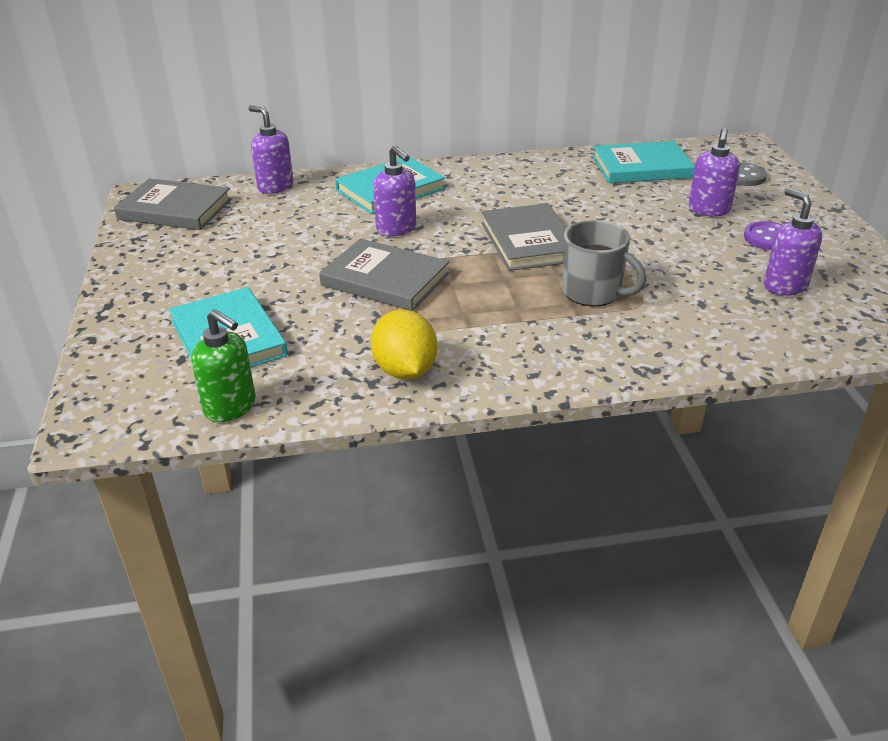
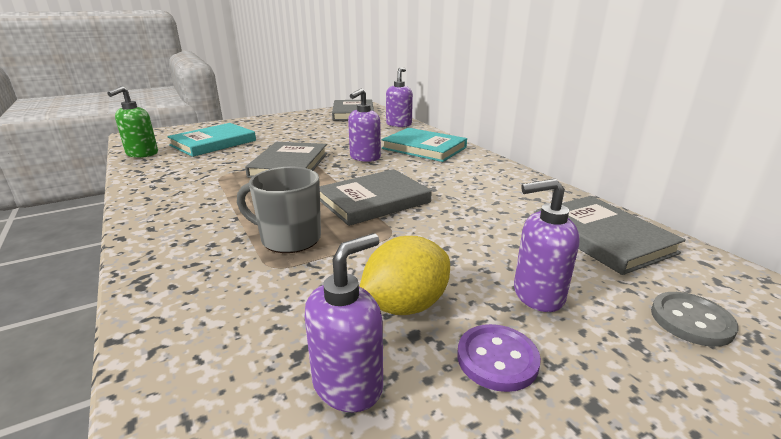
camera: 70 degrees right, 10 degrees down
yellow lemon [371,309,437,379] -> yellow lemon moved to [359,236,450,315]
grey mug [562,220,646,306] -> grey mug turned 90 degrees clockwise [237,167,321,253]
turquoise book [593,141,695,183] -> grey book [536,196,686,275]

